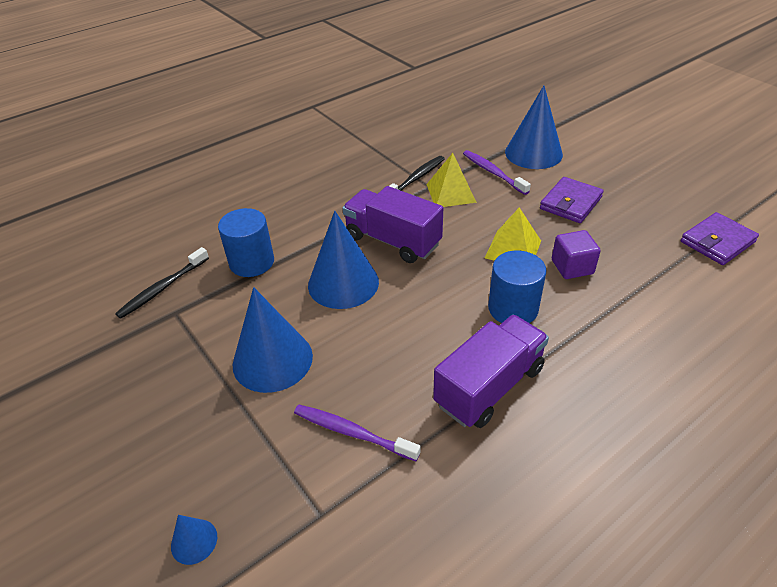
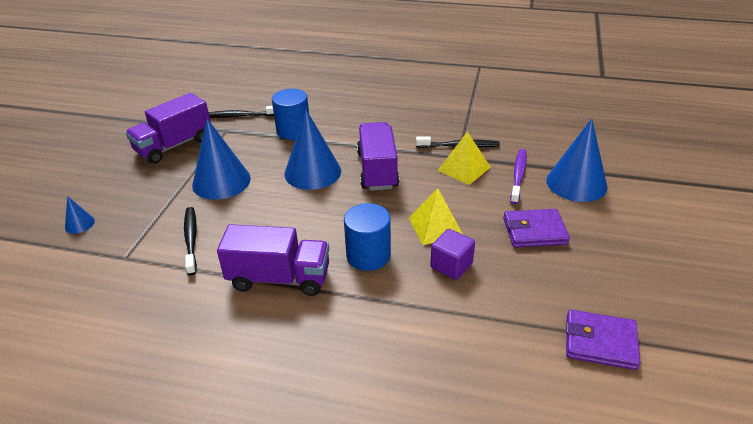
camera: 50 degrees right, 5 degrees down
purple toothbrush [294,405,421,461] -> black toothbrush [184,207,197,275]
none -> purple truck [125,93,211,164]

